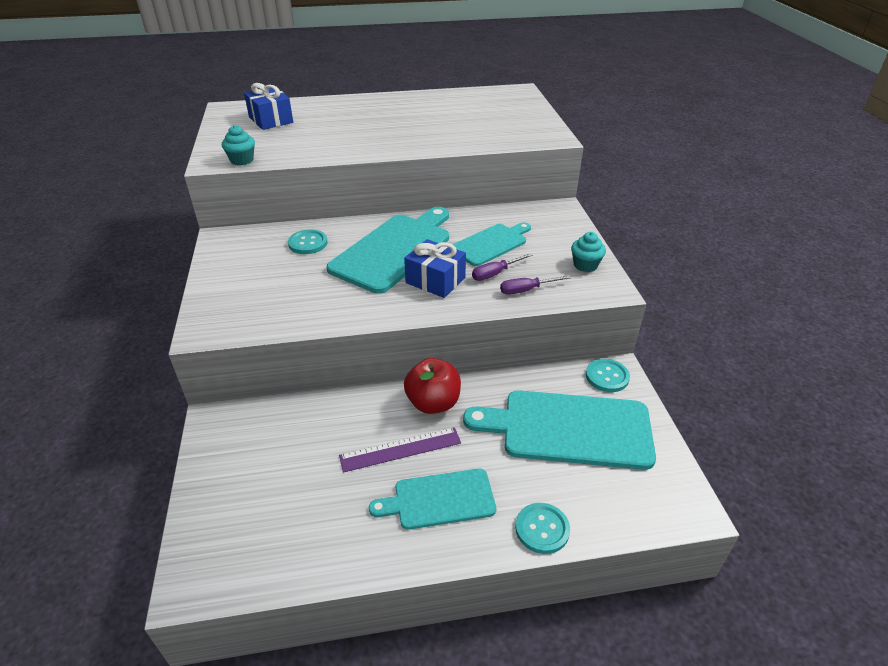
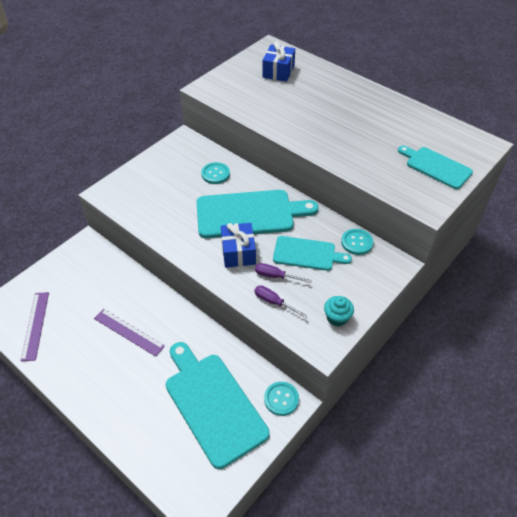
camera: 50 degrees right, 10 degrees up
turquoise cupcake [222,125,255,165] -> none
turquoise cutting board [369,469,496,530] -> turquoise cutting board moved to [398,146,473,189]
red apple [404,358,461,414] -> none
turquoise button [515,503,570,554] -> turquoise button moved to [341,229,373,255]
none -> purple ruler [21,292,49,361]

